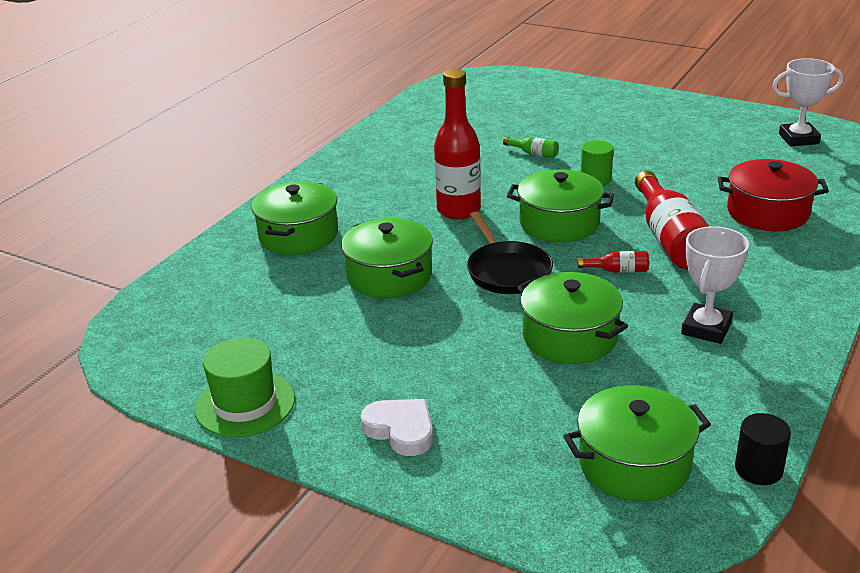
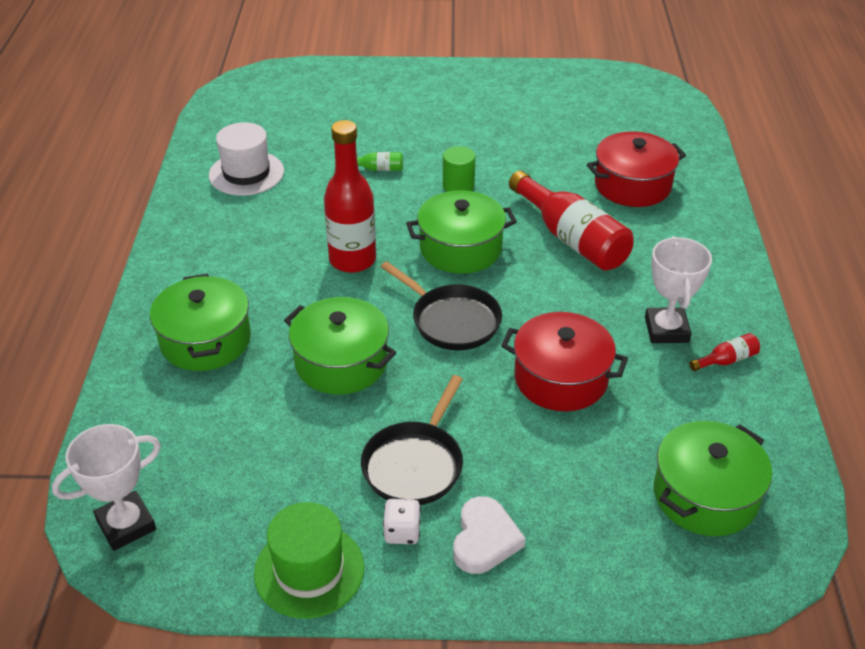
camera: 30 degrees left, 10 degrees up
white heart [361,399,433,456] -> white heart turned 90 degrees clockwise [453,496,525,574]
green pot [518,272,628,364] -> red pot [501,312,628,411]
red bottle [578,251,649,273] -> red bottle moved to [689,333,760,371]
black cylinder [735,413,791,485] -> none
white trophy [772,58,844,146] -> white trophy moved to [52,424,161,551]
none -> white hat [209,122,284,196]
none -> black pan [361,375,463,505]
none -> white dice [383,499,421,544]

